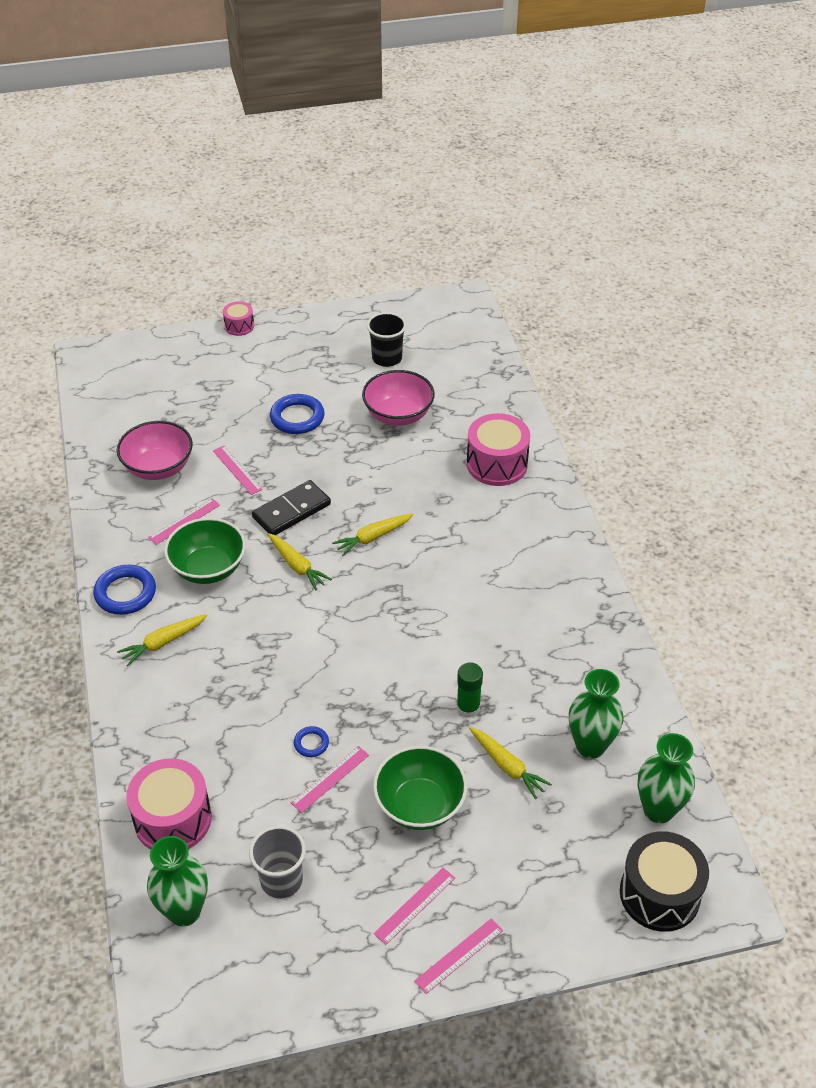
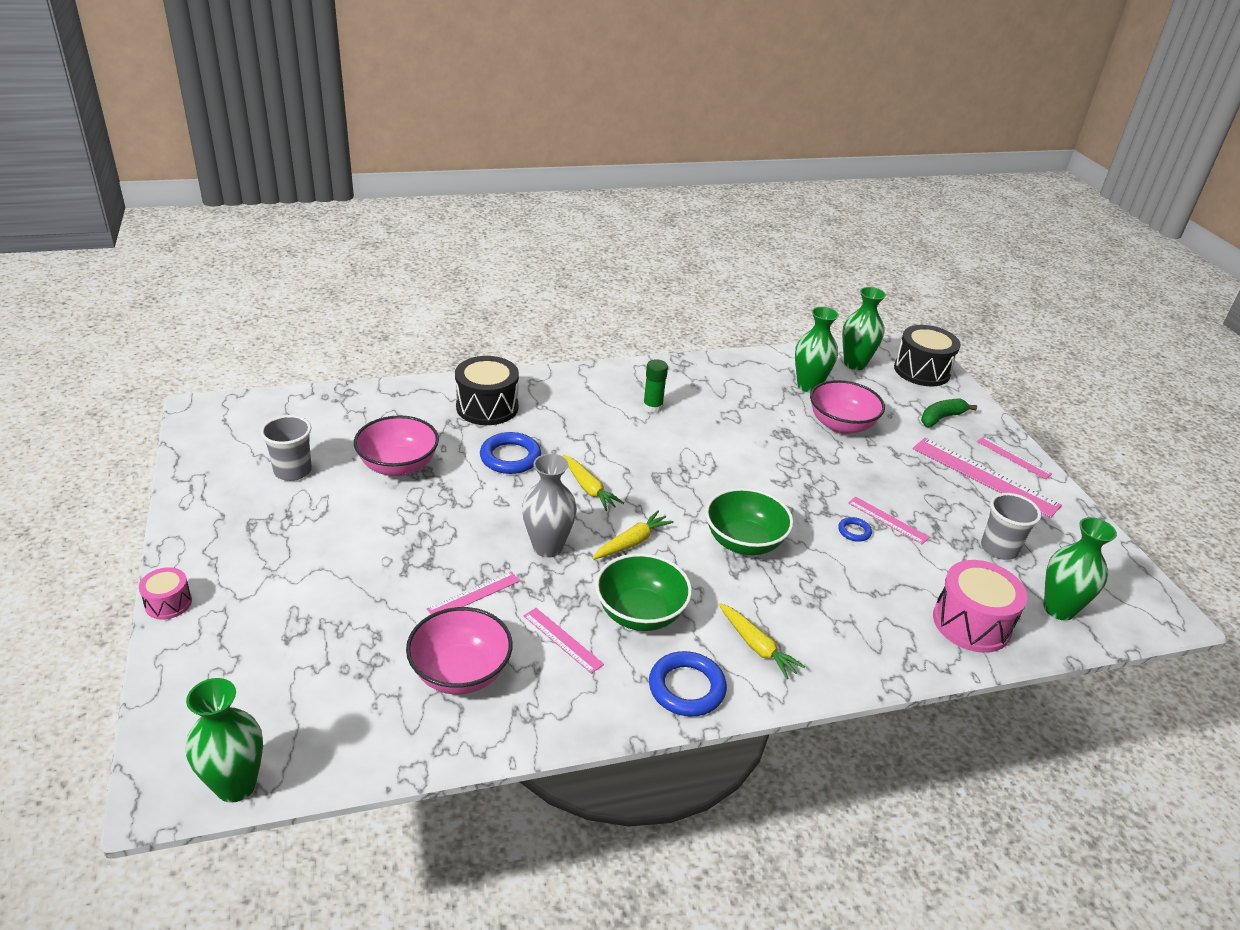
camera: 95 degrees left, 10 degrees down
black domino [252,480,331,535] -> grey vase [522,454,577,558]
blue ring [270,394,325,434] -> blue ring moved to [480,432,541,474]
black cup [367,312,407,367] -> grey cup [260,415,312,481]
green bowl [373,746,467,830] -> green bowl moved to [705,488,794,555]
pink ruler [374,867,455,945] -> pink ruler [913,438,1062,518], size x1.87
green glue stick [457,663,483,718] -> green glue stick moved to [643,359,668,413]
pink drum [466,413,530,486] -> black drum [455,356,519,425]
yellow carrot [469,727,552,799] -> pink bowl [810,380,885,434]
none -> green vase [186,678,263,803]
none -> green banana [921,398,977,427]

